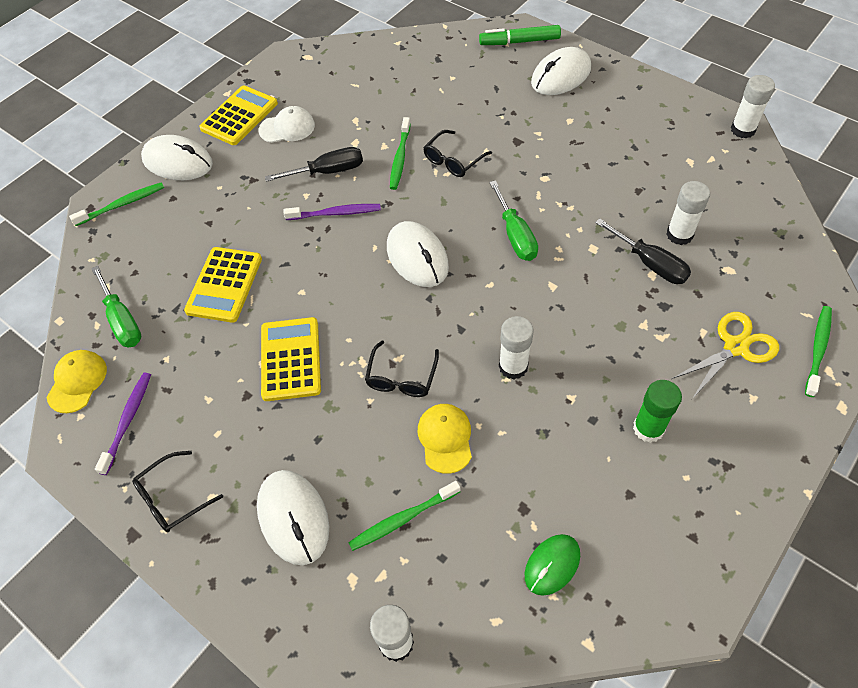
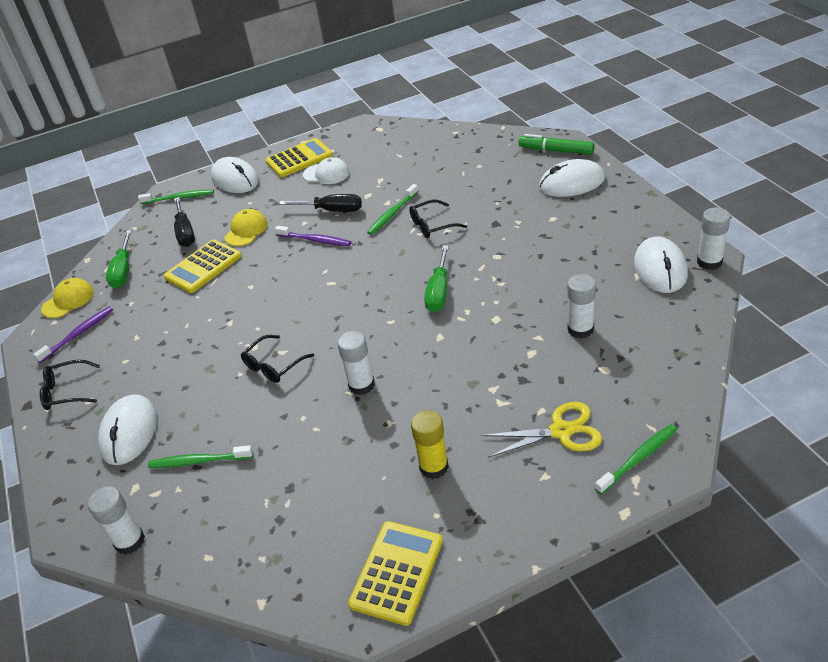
camera: 30 degrees right, 15 degrees down
yellow calculator [261,317,321,401] -> yellow calculator moved to [348,521,443,626]
white mouse [387,221,449,287] -> white mouse moved to [634,237,688,293]
yellow cap [418,404,472,474] -> yellow cap moved to [224,209,268,246]
green mouse [525,534,580,596] -> none
black screwdriver [595,218,691,284] -> black screwdriver moved to [174,197,195,247]
green glue stick [633,380,682,443] -> yellow glue stick [411,410,449,479]

